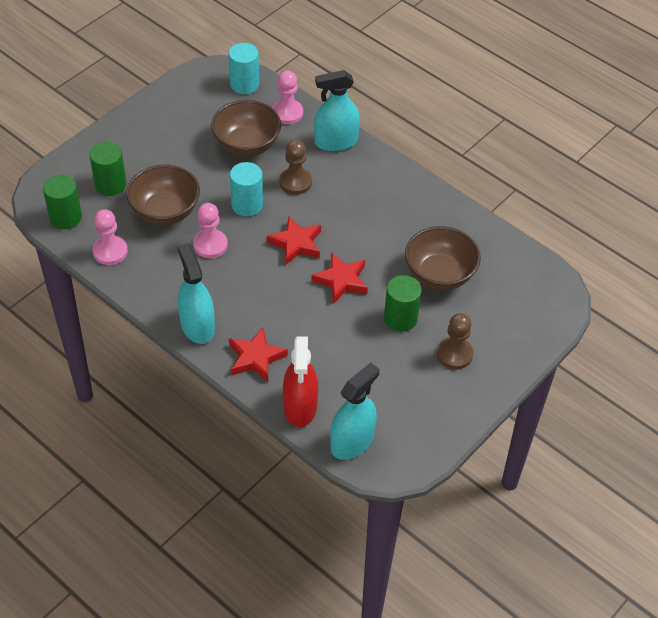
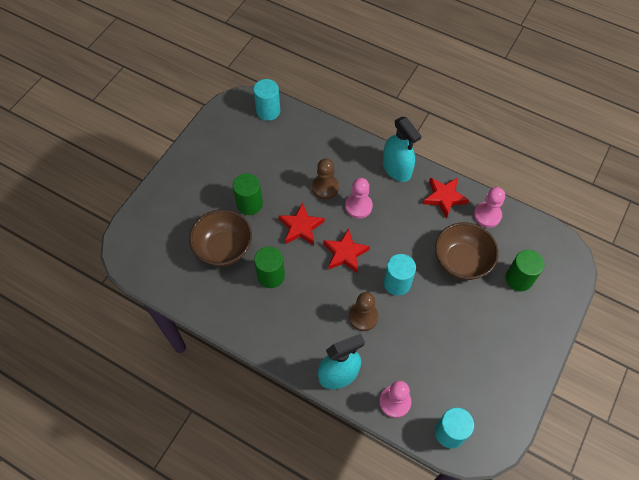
camera: 170 degrees right, 10 degrees up
green cylinder [43,174,82,229] -> green cylinder moved to [254,246,285,288]
pink pawn [193,203,228,258] -> pink pawn moved to [345,178,373,219]
brown bowl [211,100,281,157] -> none
red star [229,327,288,382] -> red star moved to [423,177,469,218]
red spray bottle [283,336,318,427] -> none
turquoise spray bottle [330,363,379,460] -> turquoise cylinder [253,79,280,121]
brown pawn [437,313,473,369] -> brown pawn moved to [312,158,339,199]

